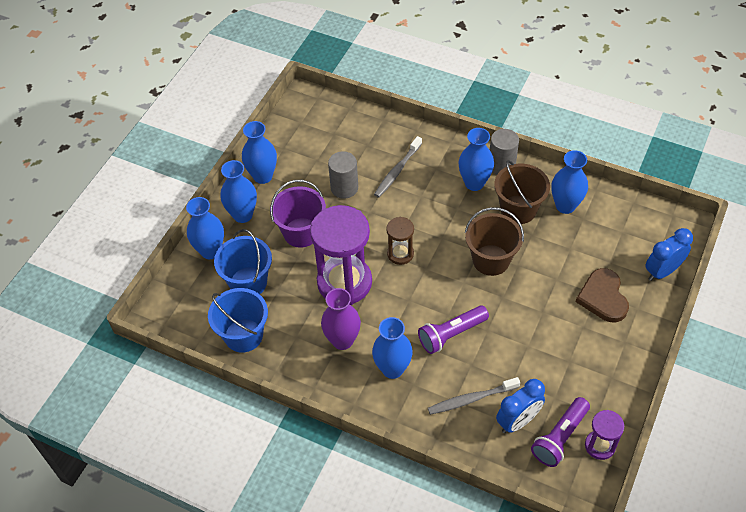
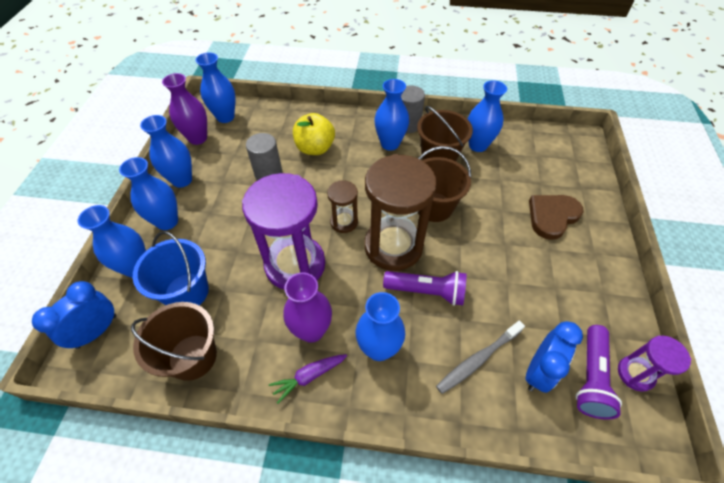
camera: 20 degrees left, 0 degrees up
blue bucket [208,288,268,353] -> brown bucket [131,302,217,381]
purple bucket [270,180,326,248] -> none
grey toothbrush [374,136,422,197] -> yellow apple [293,113,335,155]
purple flashlight [418,305,489,354] -> purple flashlight turned 120 degrees counterclockwise [383,271,466,306]
brown heart [576,268,629,322] -> brown heart turned 75 degrees clockwise [529,195,583,240]
blue clock [646,228,693,281] -> blue clock moved to [32,281,117,349]
none -> purple vase [162,73,207,145]
none -> blue vase [195,52,236,123]
none -> purple carrot [269,354,347,404]
none -> brown hourglass [364,154,437,271]

